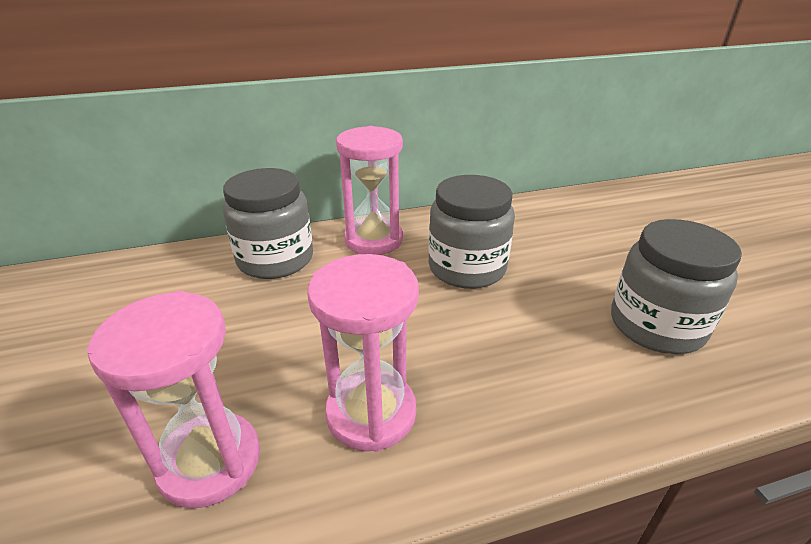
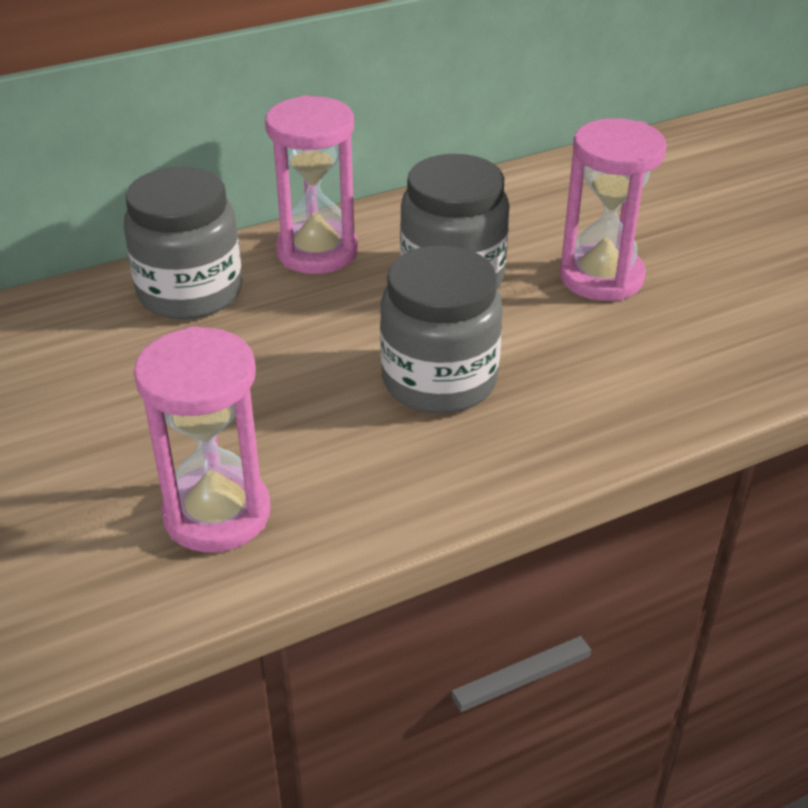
camera: 10 degrees left, 5 degrees up
pink hourglass [307,254,419,452] -> pink hourglass moved to [560,118,667,301]
grey jar [611,219,742,354] -> grey jar moved to [380,245,503,414]

